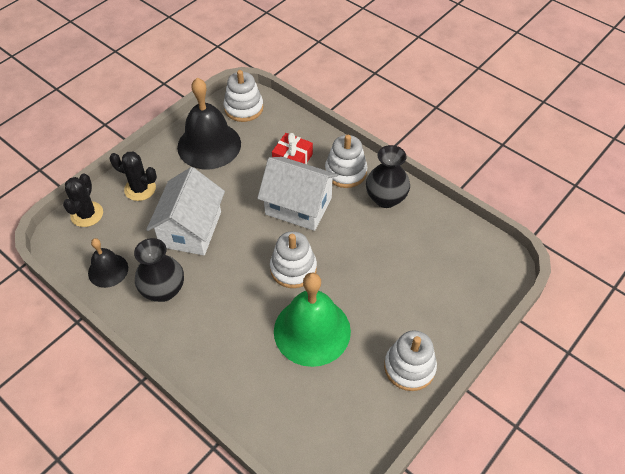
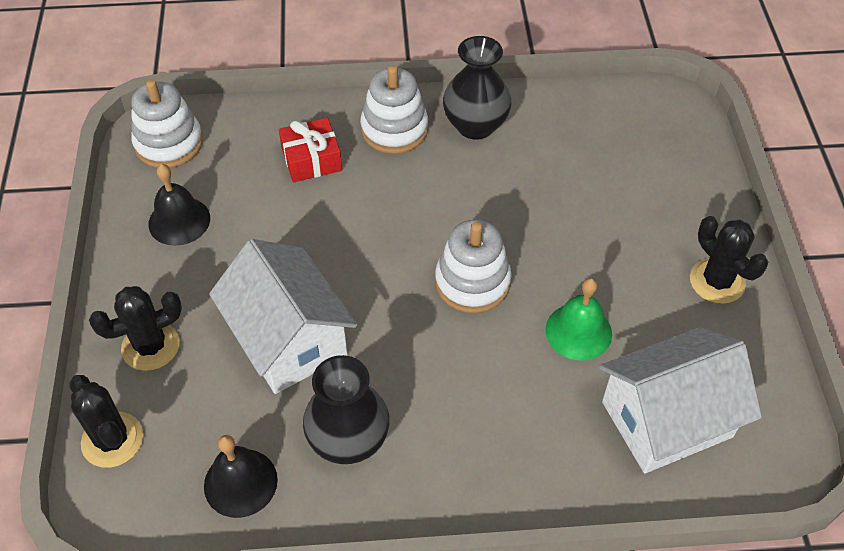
camera: 45 degrees left, 0 degrees up
black bell [177,78,241,169] -> black bell [148,164,210,246], size x0.55
white house [257,157,338,231] -> white house moved to [599,327,762,473]
green bell [274,272,351,367] -> green bell [545,278,612,360], size x0.55
white stacking toy [384,330,437,391] -> black cactus [690,216,768,304]

